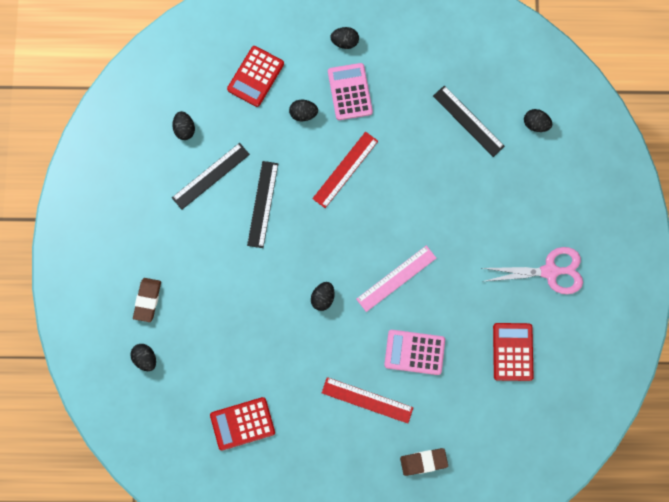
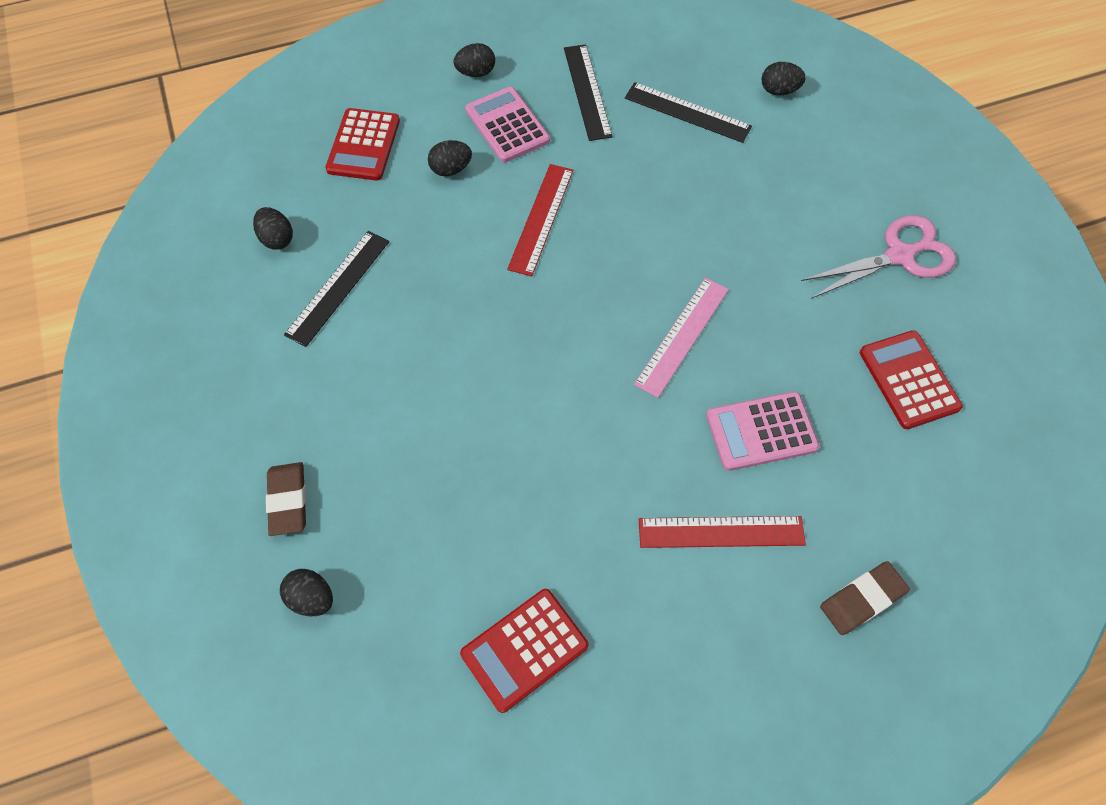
camera: 20 degrees left, 15 degrees down
black ruler [247,161,278,248] -> black ruler moved to [564,44,613,141]
black egg [311,282,335,311] -> none

